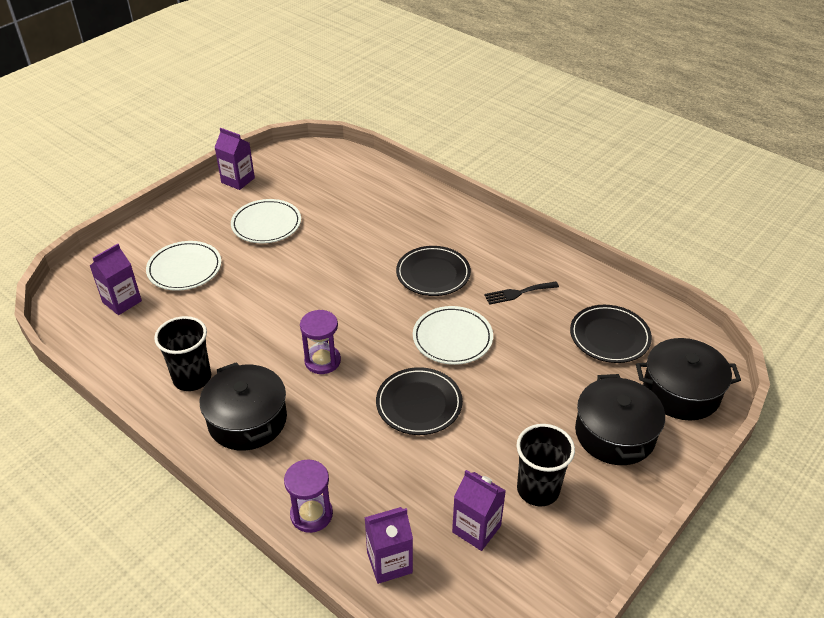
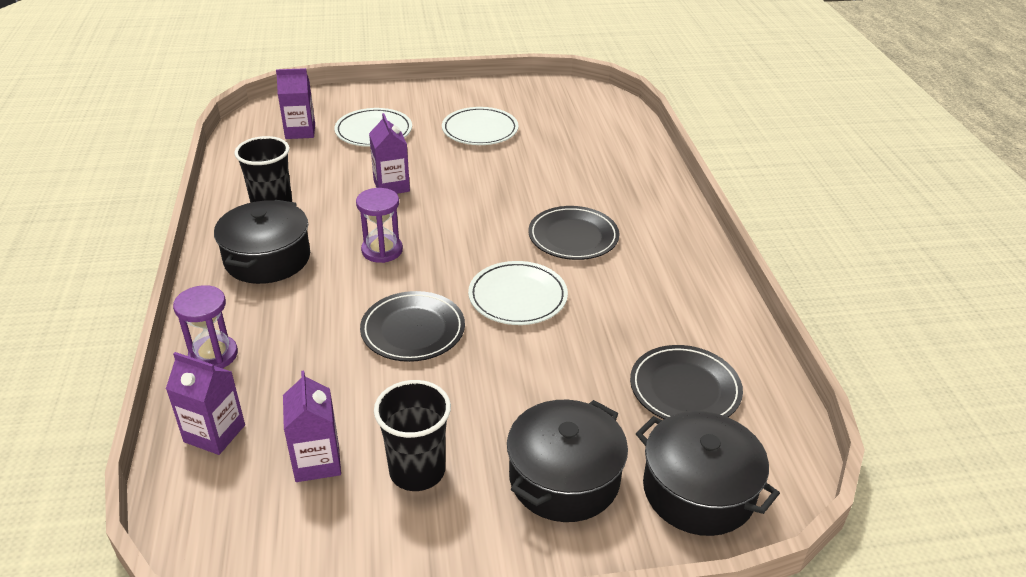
camera: 40 degrees right, 5 degrees down
purple carton [214,128,255,190] -> purple carton moved to [369,113,410,194]
black fork [484,281,559,305] -> none

